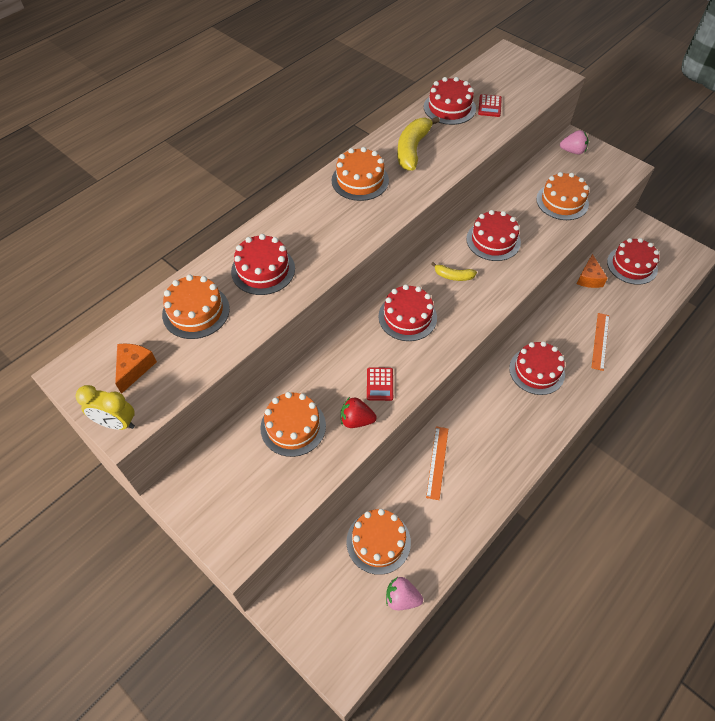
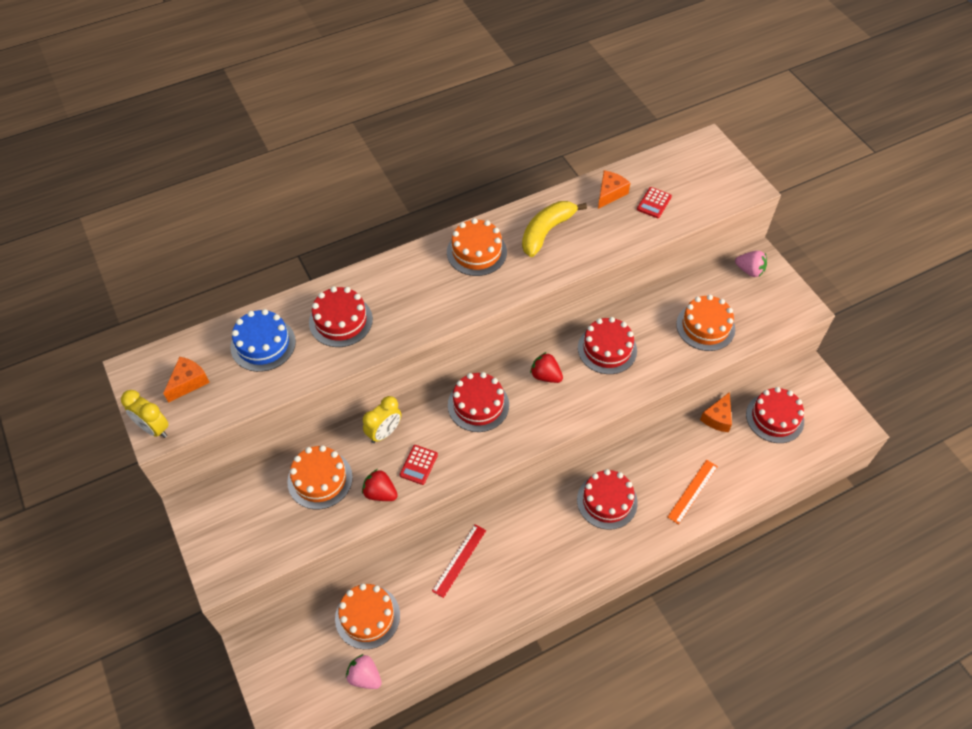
camera: 20 degrees right, 0 degrees up
orange cake [162,275,230,339] -> blue cake [230,309,296,372]
red cake [424,77,476,125] -> orange cheese [598,170,630,209]
orange ruler [426,427,448,500] -> red ruler [432,524,486,598]
yellow banana [431,262,477,281] -> red strawberry [530,352,563,383]
none -> yellow clock [363,396,401,443]

